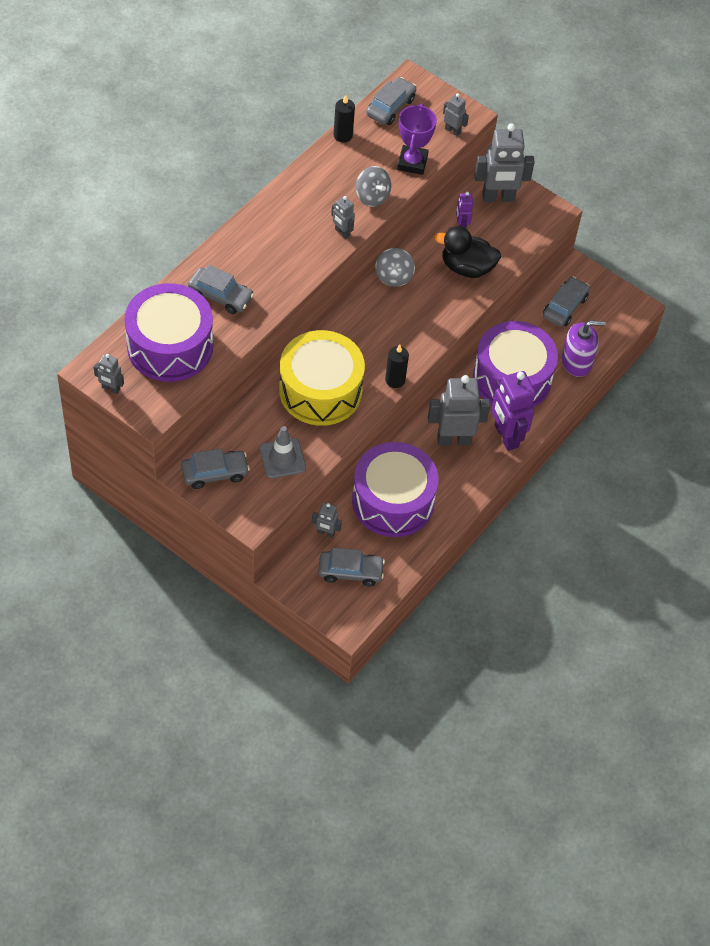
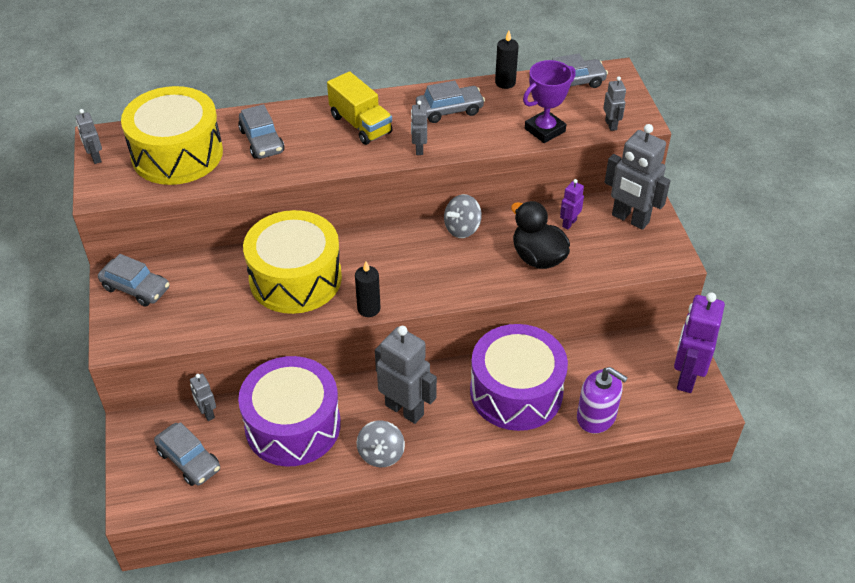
camera: 45 degrees right, 10 degrees down
purple drum [124,283,213,382] -> yellow drum [121,86,223,185]
grey traffic cone [260,426,306,478] -> none
grey spinning top [356,166,391,207] -> grey spinning top moved to [357,420,405,467]
purple robot [491,371,535,451] -> purple robot moved to [674,292,725,393]
grey car [543,277,590,327] -> grey car moved to [416,81,485,123]
none -> yellow truck [327,71,392,145]

